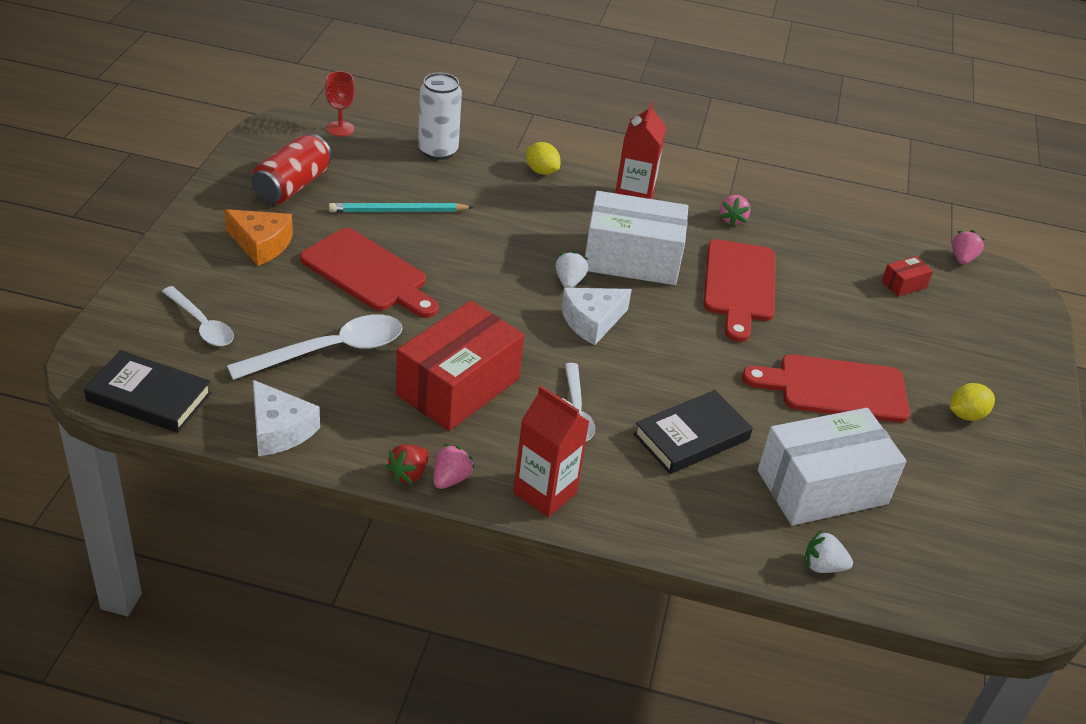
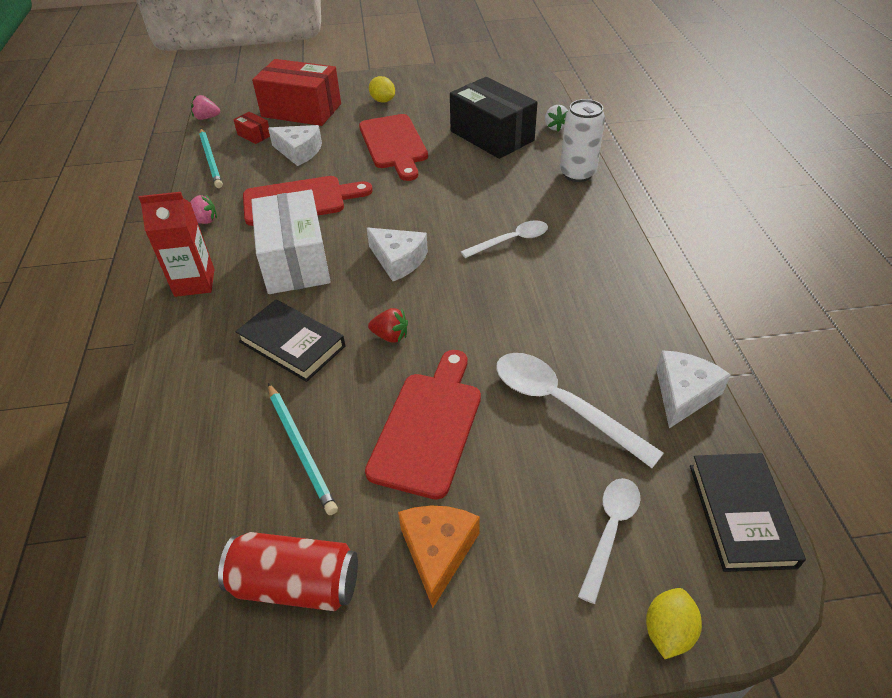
camera: 105 degrees left, 5 degrees up
red goblet [325,71,355,137] -> none
red strawberry [386,444,429,484] -> red strawberry moved to [368,308,408,343]
red box [396,301,524,431] -> red box moved to [252,59,341,126]
white can [418,73,462,160] -> white can moved to [560,99,605,182]
pink strawberry [434,444,474,489] -> none
red carton [513,386,590,517] -> none
yellow lemon [526,142,561,175] -> yellow lemon moved to [646,588,702,659]
white strawberry [556,251,588,288] -> none
black book [634,390,753,474] -> black book moved to [235,300,345,382]
white box [758,408,906,525] -> black box [450,77,538,159]
none -> turquoise pencil [199,129,223,188]
none -> white cheese [268,125,322,166]

